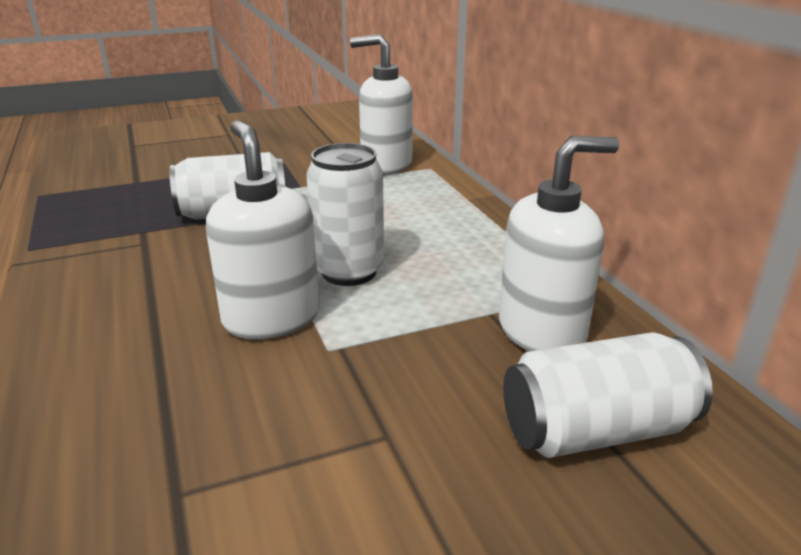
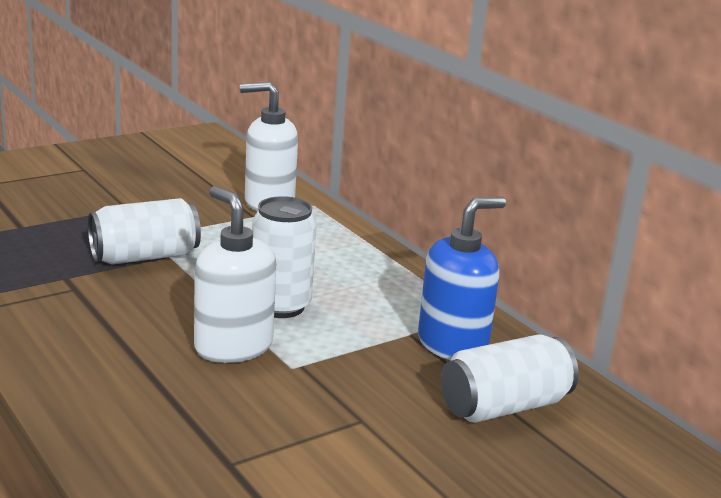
camera: 15 degrees left, 5 degrees down
white soap dispenser [499,136,619,351] -> blue soap dispenser [418,197,506,360]

